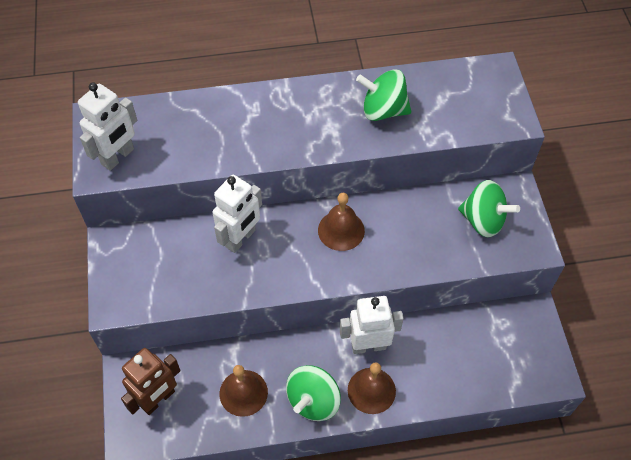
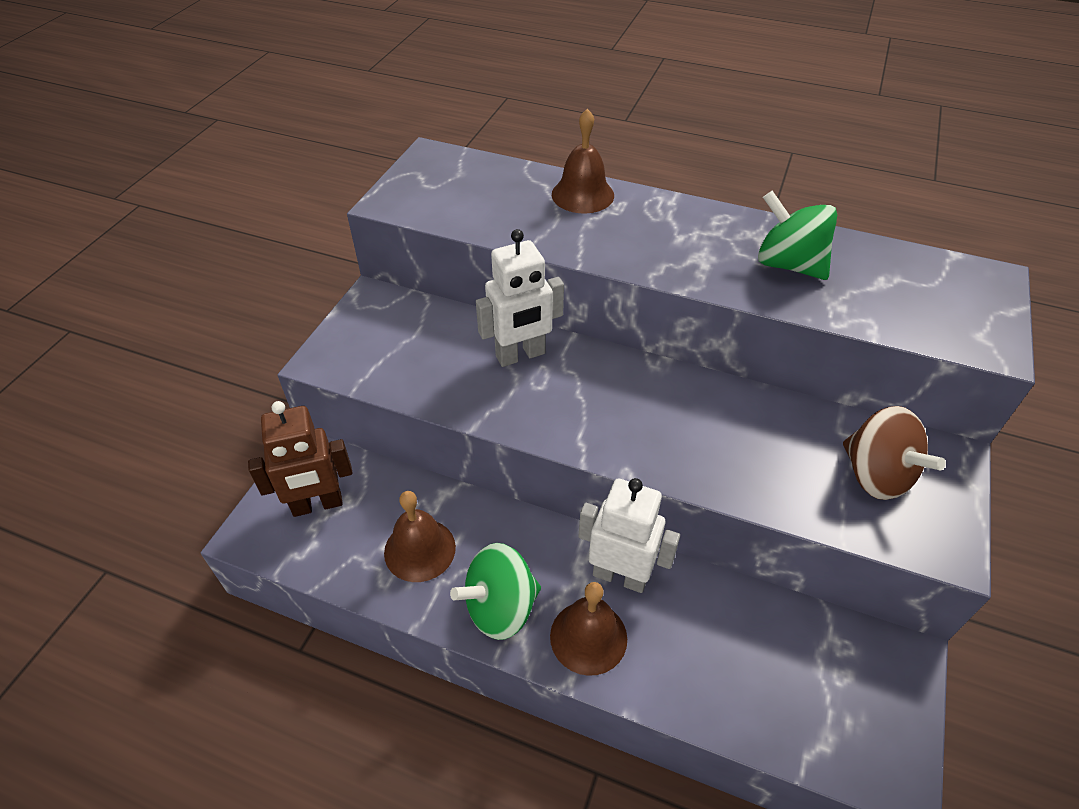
camera: 30 degrees right, 10 degrees down
white robot [78,83,137,171] -> none
brown bell [318,193,365,251] -> brown bell moved to [552,109,614,214]
green spinning top [458,180,520,237] -> brown spinning top [843,406,946,500]

